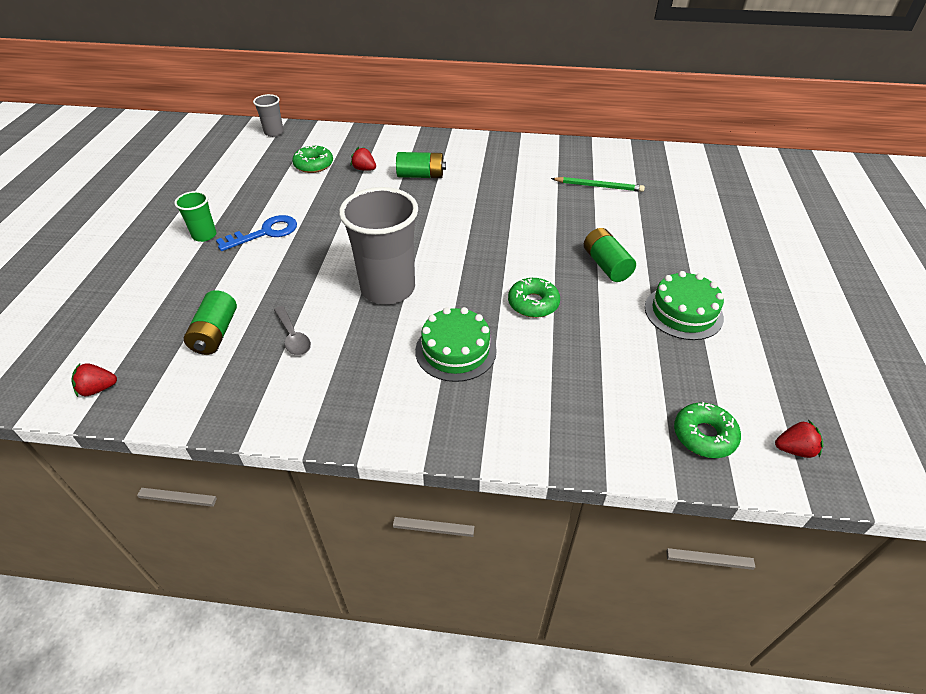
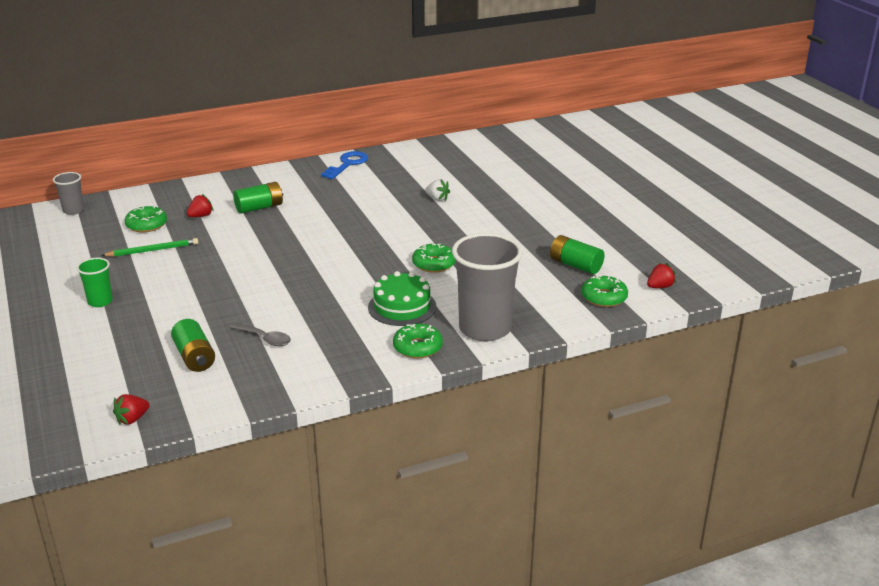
camera: 30 degrees left, 15 degrees down
blue key [216,215,297,251] -> blue key moved to [321,151,368,179]
grey cup [339,187,418,304] -> grey cup moved to [452,233,523,341]
red strawberry [351,147,376,171] -> red strawberry turned 135 degrees clockwise [187,194,213,217]
green pencil [551,177,645,192] -> green pencil moved to [101,238,198,257]
green battery [584,228,636,282] -> green battery moved to [550,235,605,274]
green cake [645,271,724,340] -> none
none -> green donut [393,323,443,359]
none -> white strawberry [425,179,450,201]

